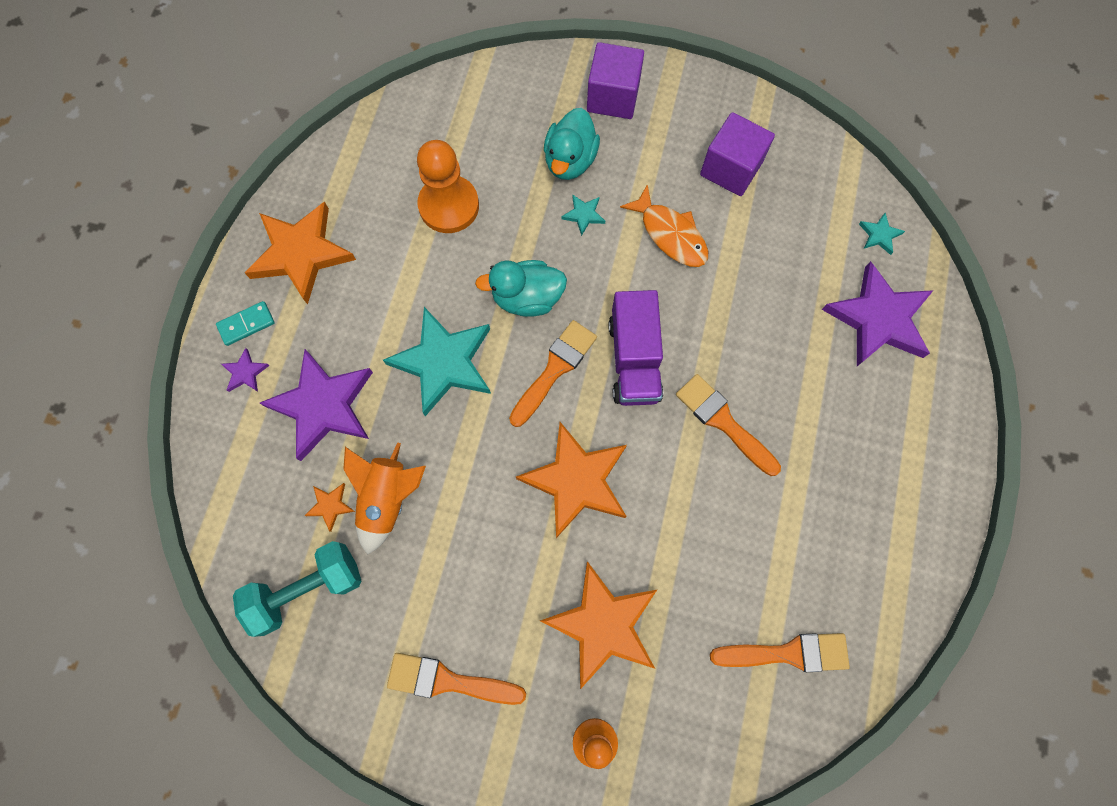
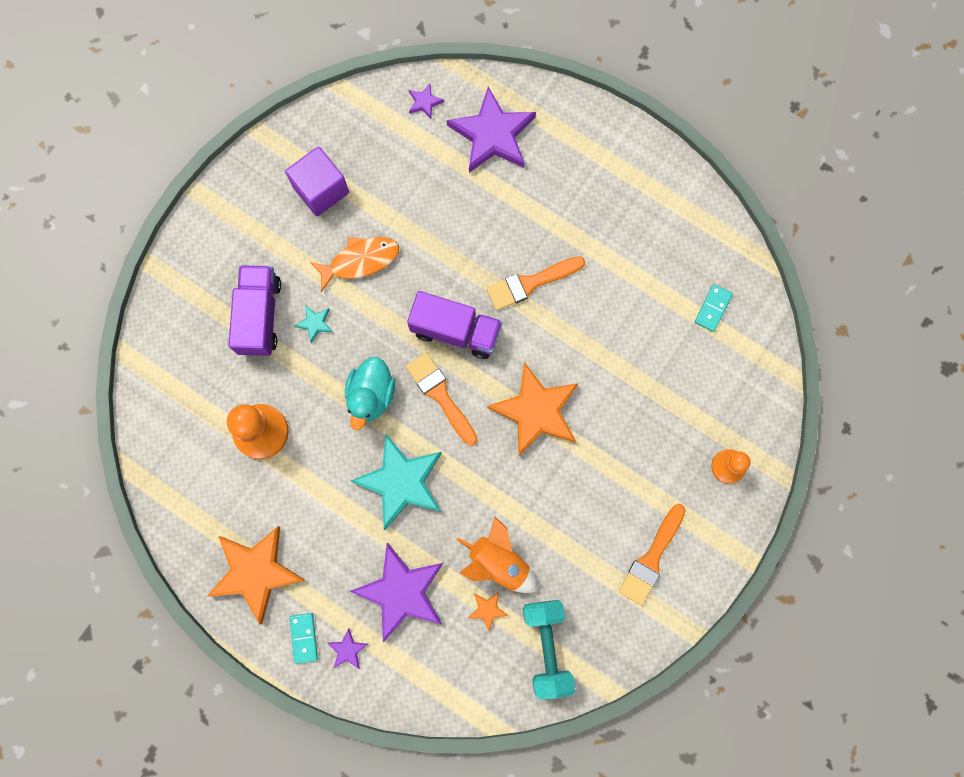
camera: 70 degrees left, 5 degrees up
orange star [540,561,658,689] -> none
turquoise duck [544,108,600,180] -> purple truck [228,265,281,356]
purple cube [587,42,644,119] -> none
orange brush [710,633,850,672] -> turquoise domino [695,284,733,332]
turquoise star [859,213,905,255] -> purple star [409,84,444,119]

